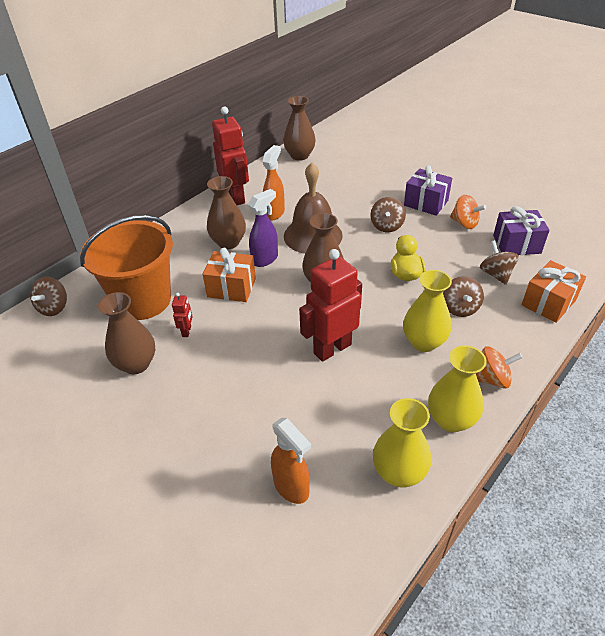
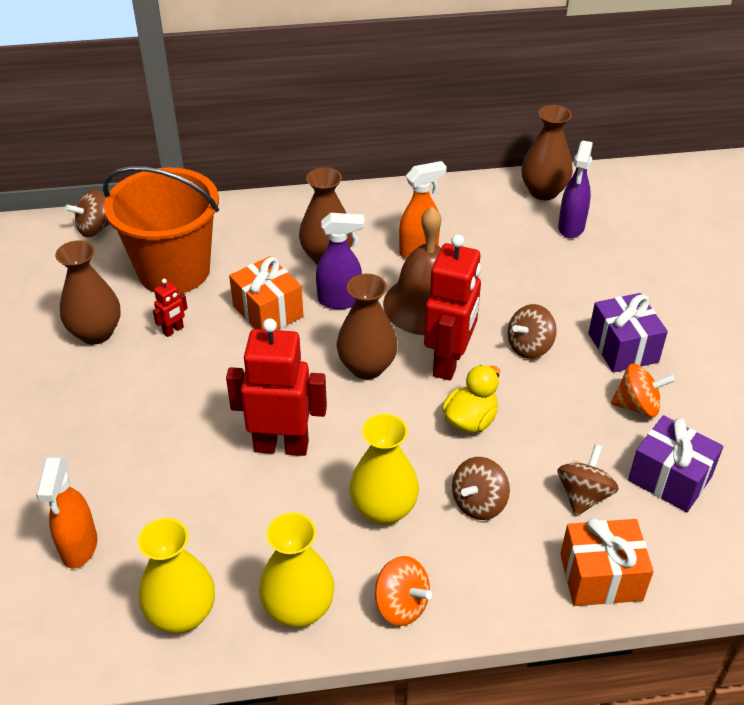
camera: 40 degrees right, 0 degrees up
red robot [212,106,249,205] -> red robot moved to [424,234,481,380]
orange spinning top [450,195,486,229] -> orange spinning top turned 75 degrees counterclockwise [611,364,675,418]
none -> purple spray bottle [558,141,593,238]

